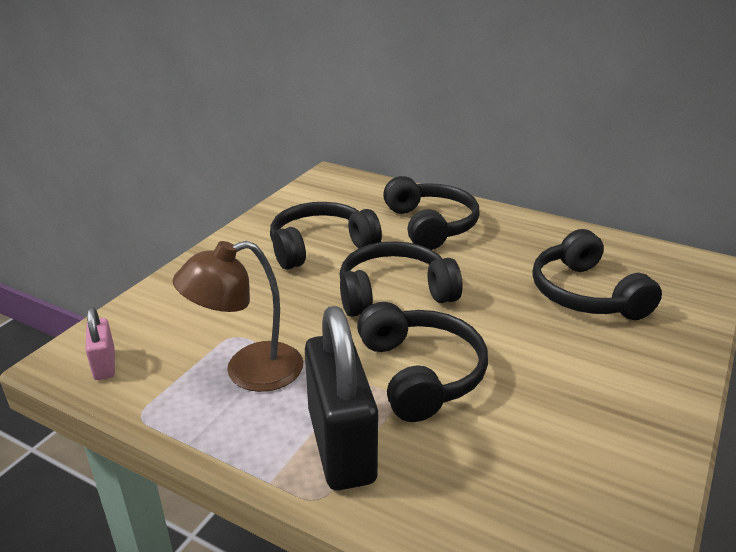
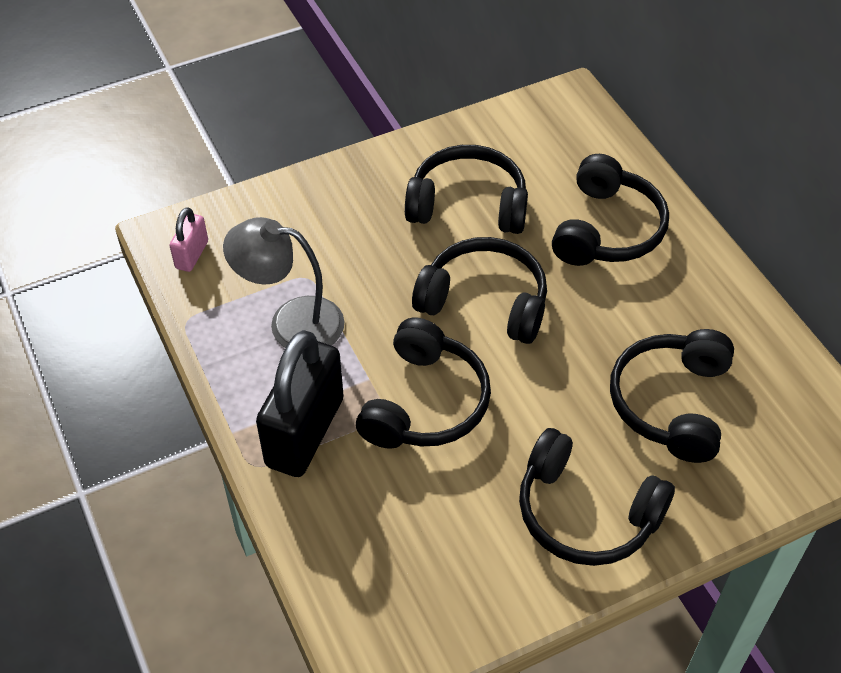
camera: 35 degrees right, 20 degrees up
brown lamp [173,241,303,392] -> grey lamp [223,217,345,348]
none -> black headphones [519,428,675,566]

